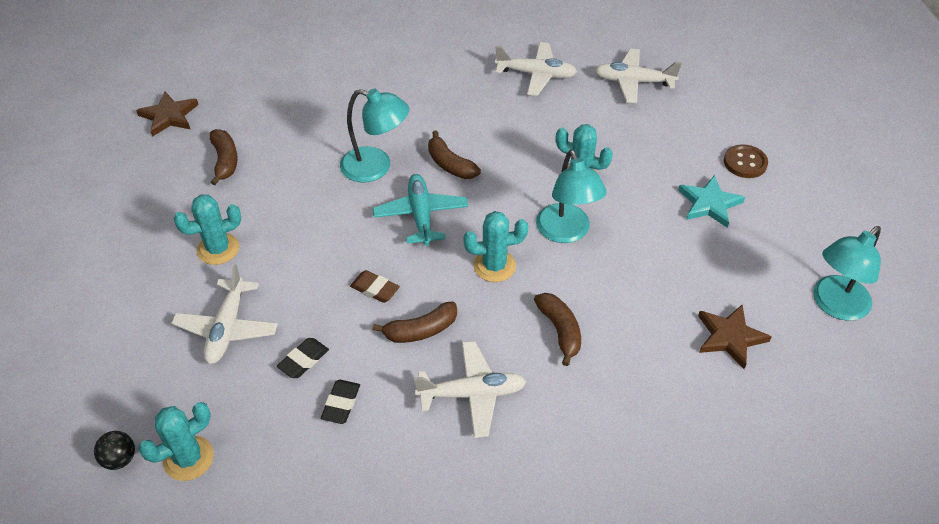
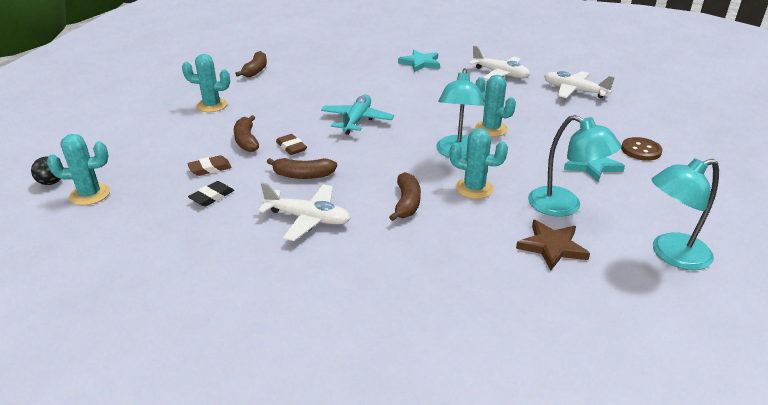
camera: 25 degrees right, 15 degrees down
brown star [136,92,199,137] -> none
white plane [171,264,278,364] -> none
black eraser [277,338,329,378] -> brown eraser [187,155,232,176]
turquoise lamp [340,89,409,183] -> turquoise lamp moved to [528,115,621,217]
brown banana [428,131,481,179] -> brown banana moved to [234,115,259,152]
turquoise cactus [463,211,528,282] -> turquoise cactus moved to [449,128,508,199]
none -> turquoise star [398,50,440,72]

